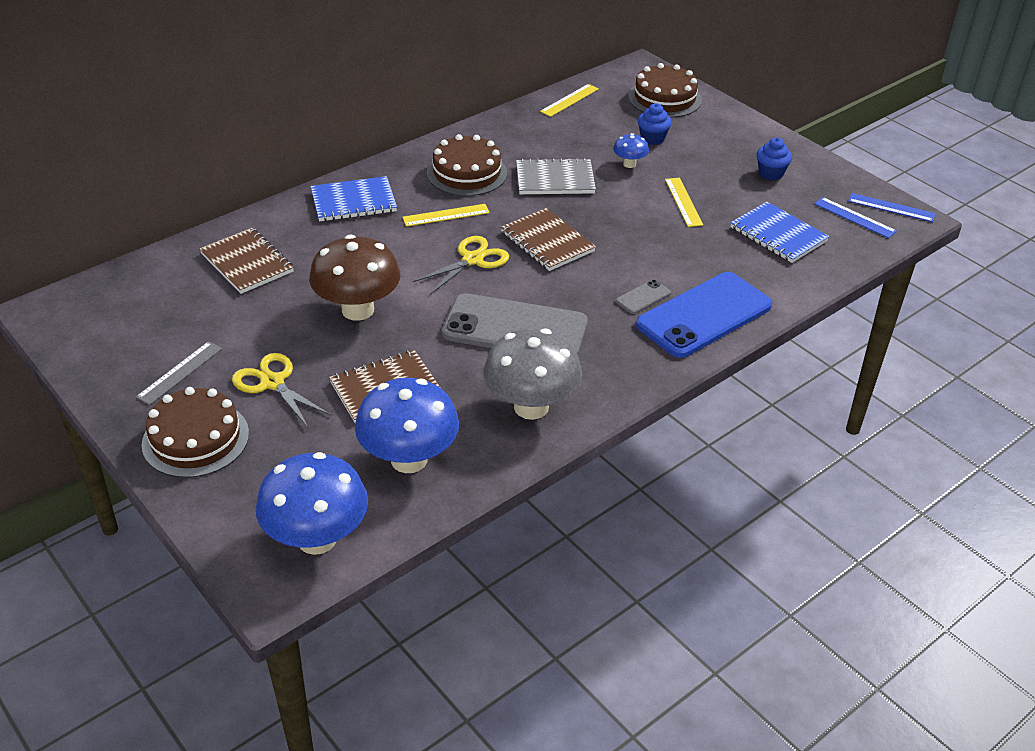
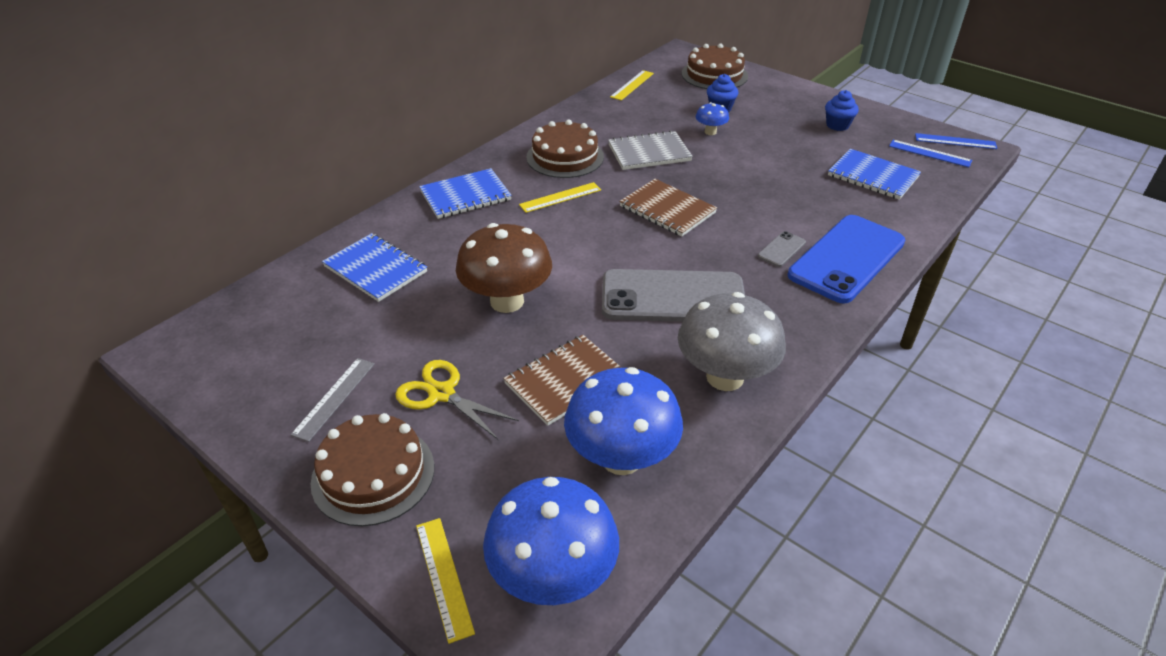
camera: 10 degrees left, 0 degrees up
brown notebook [199,228,294,294] -> blue notebook [322,233,427,302]
yellow scissors [413,236,509,294] -> none
yellow ruler [665,178,703,227] -> yellow ruler moved to [416,518,475,644]

